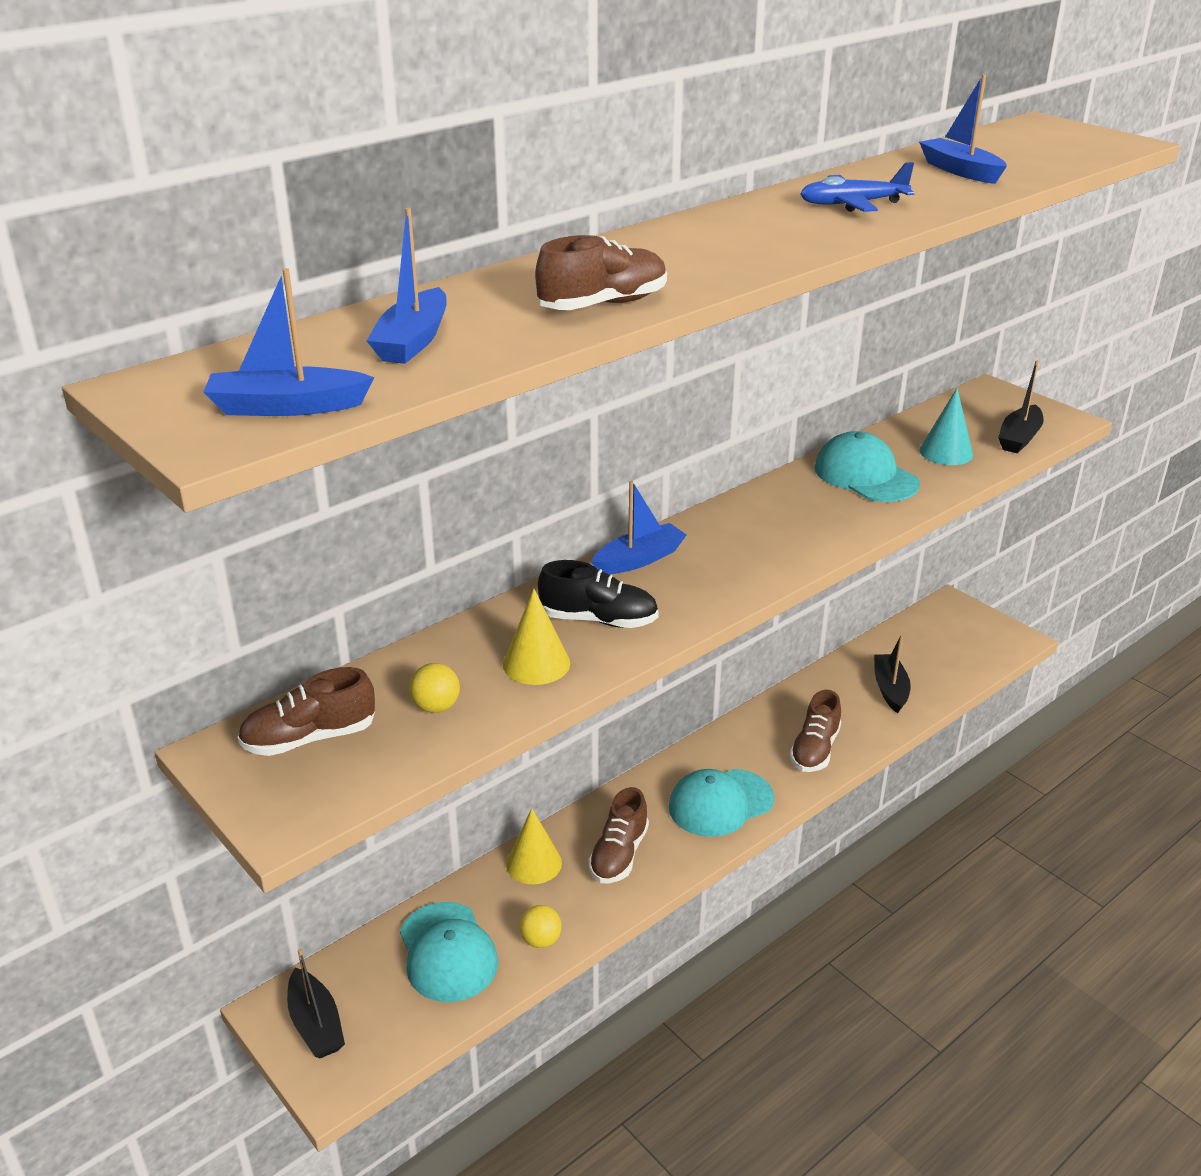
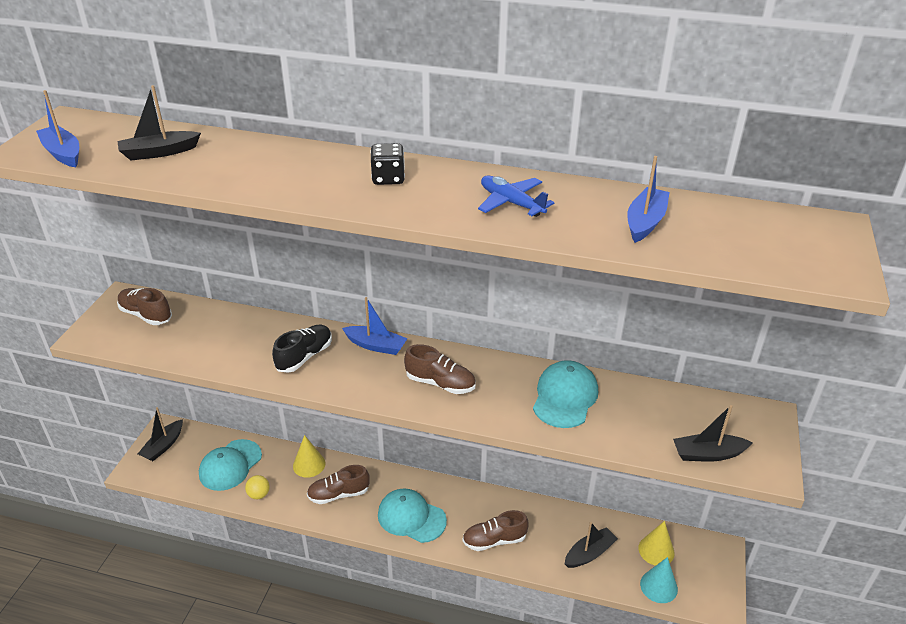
camera: 55 degrees right, 5 degrees up
blue boat [367,208,447,364] -> black boat [117,85,201,160]
yellow ball [409,663,460,713] -> none
yellow cone [503,589,570,685] -> yellow cone moved to [638,521,675,566]
brown shoe [535,235,667,310] -> brown shoe moved to [404,344,476,394]
black shoe [538,560,659,628] -> black shoe turned 120 degrees counterclockwise [272,325,332,373]
turquoise cone [919,388,973,465] -> turquoise cone moved to [640,557,678,603]
none -> black dice [370,143,405,185]

